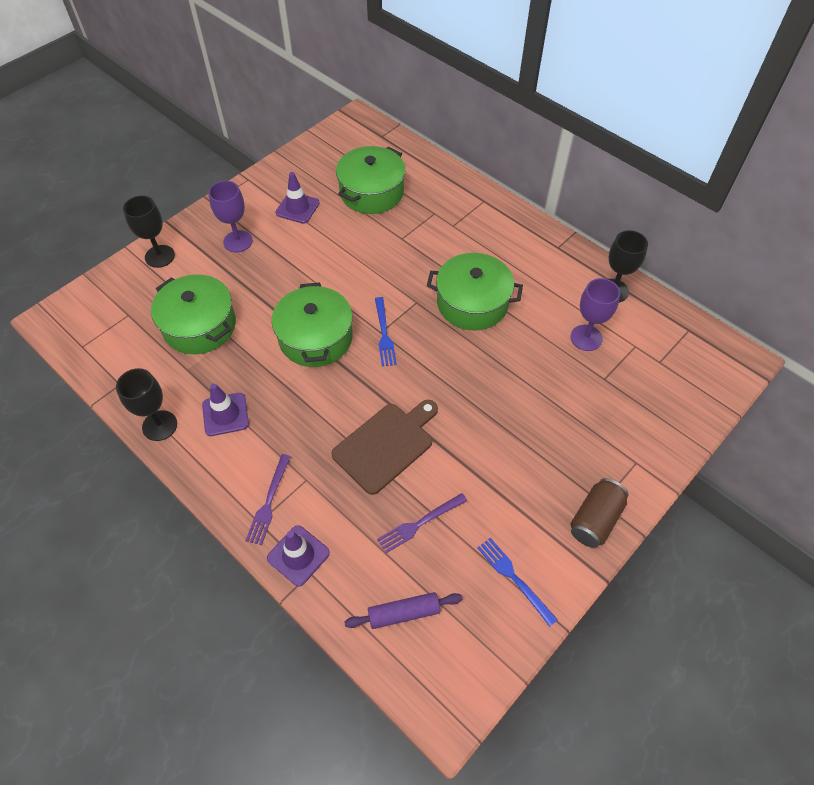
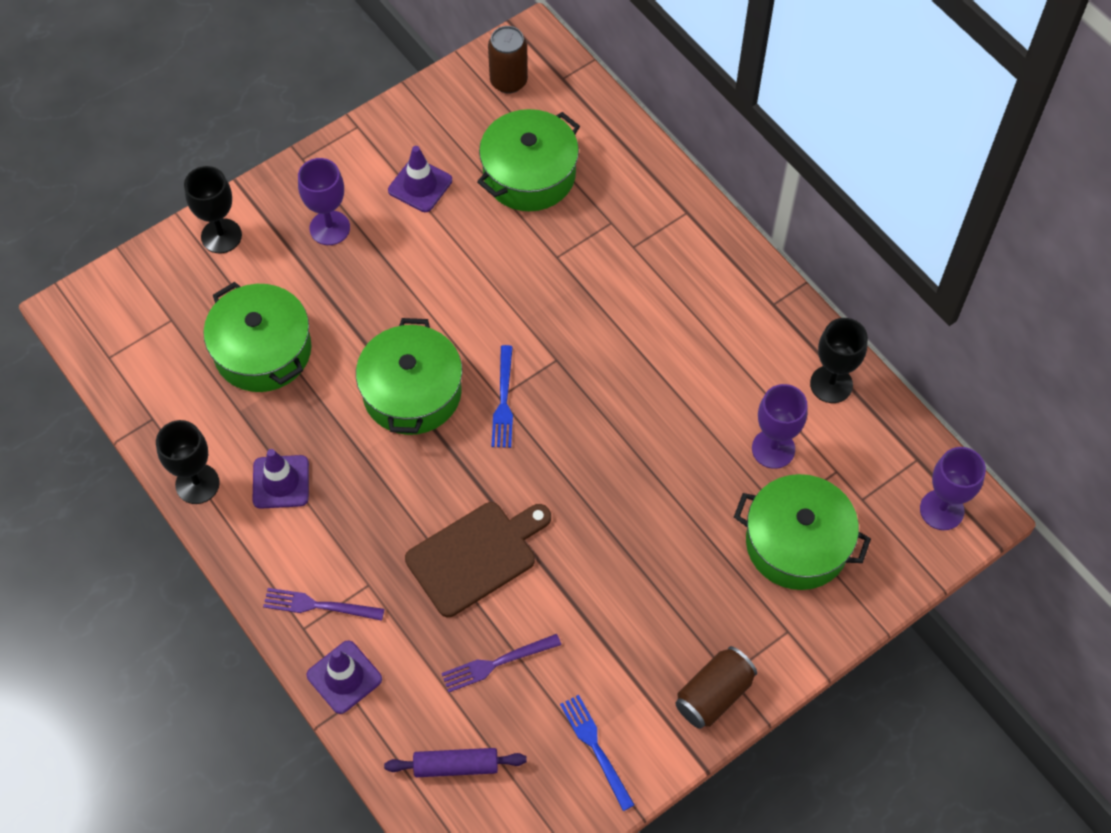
camera: 10 degrees right, 5 degrees up
purple fork [245,454,291,545] -> purple fork turned 75 degrees clockwise [263,588,384,621]
green pot [427,253,523,331] -> green pot moved to [734,474,871,590]
none -> brown can [488,26,528,93]
none -> purple goblet [920,447,986,530]

